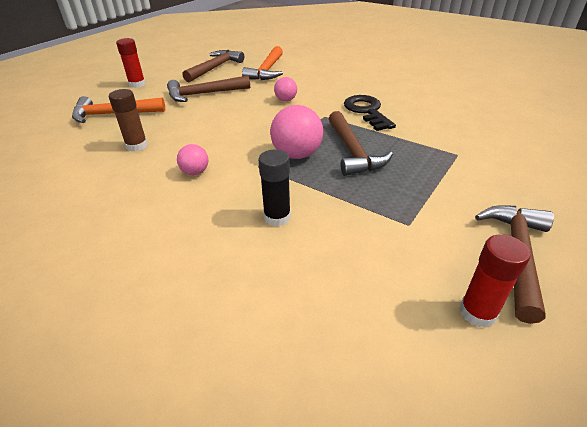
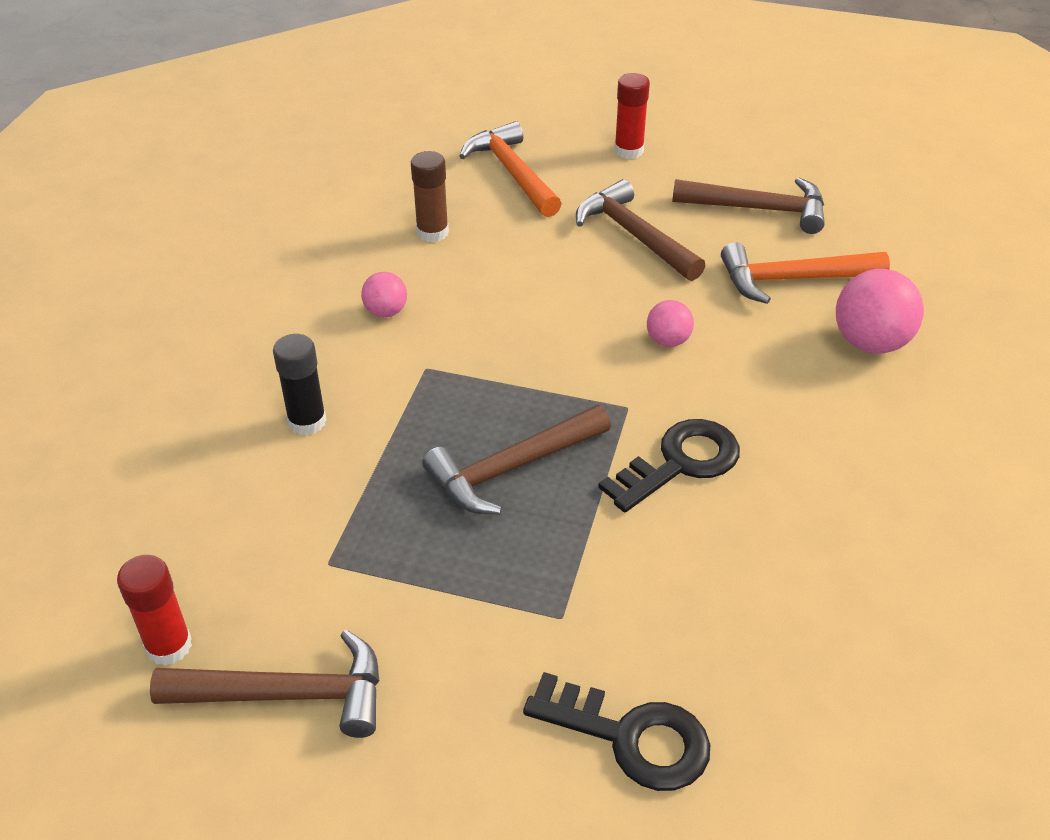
camera: 70 degrees right, 5 degrees up
pink ball [270,105,323,159] -> pink ball moved to [836,269,924,354]
none -> black key [523,672,710,791]

